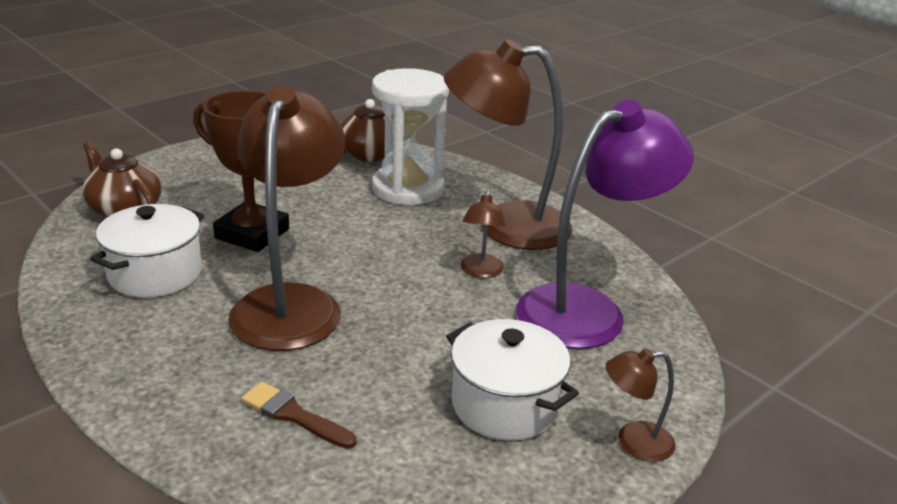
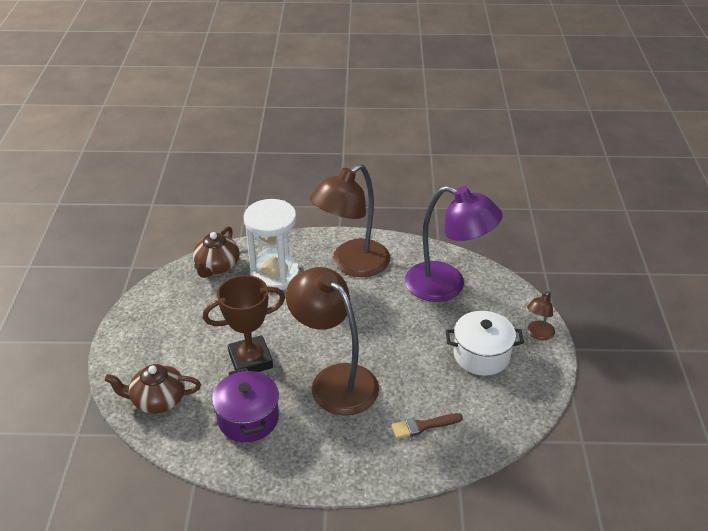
camera: 45 degrees left, 10 degrees up
white pot [90,204,204,298] -> purple pot [212,368,279,442]
brown lamp [461,190,505,278] -> none
purple lamp [516,100,694,349] -> purple lamp turned 105 degrees clockwise [405,186,502,302]

